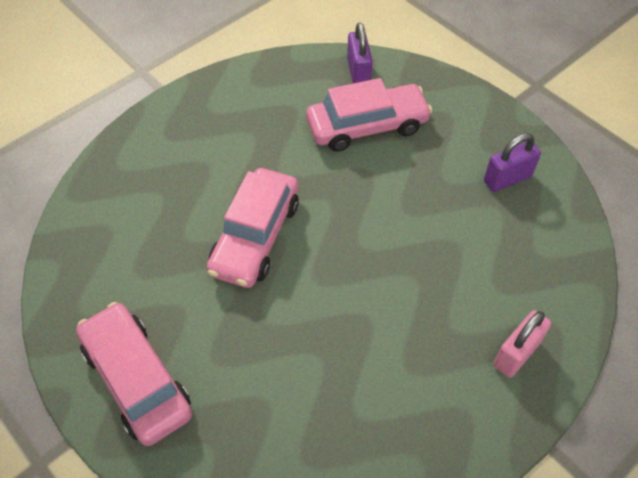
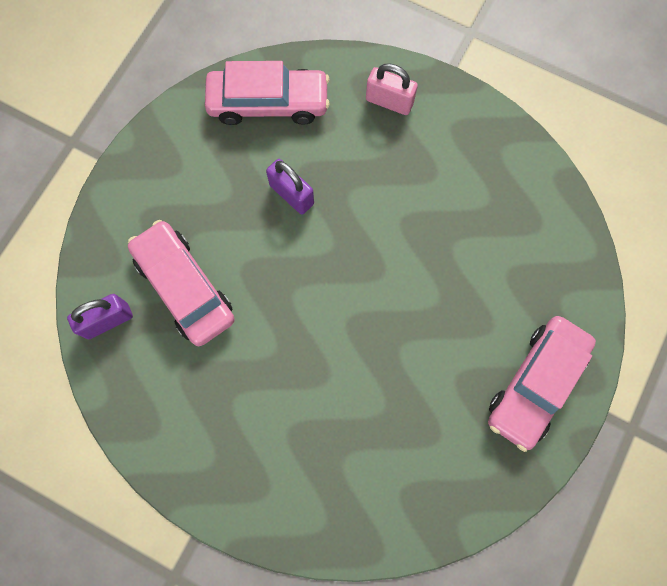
camera: 110 degrees left, 20 degrees up
pink car [207,168,299,288] -> pink car moved to [205,61,330,125]
purple padlock [484,133,541,192] -> purple padlock moved to [266,159,314,215]

